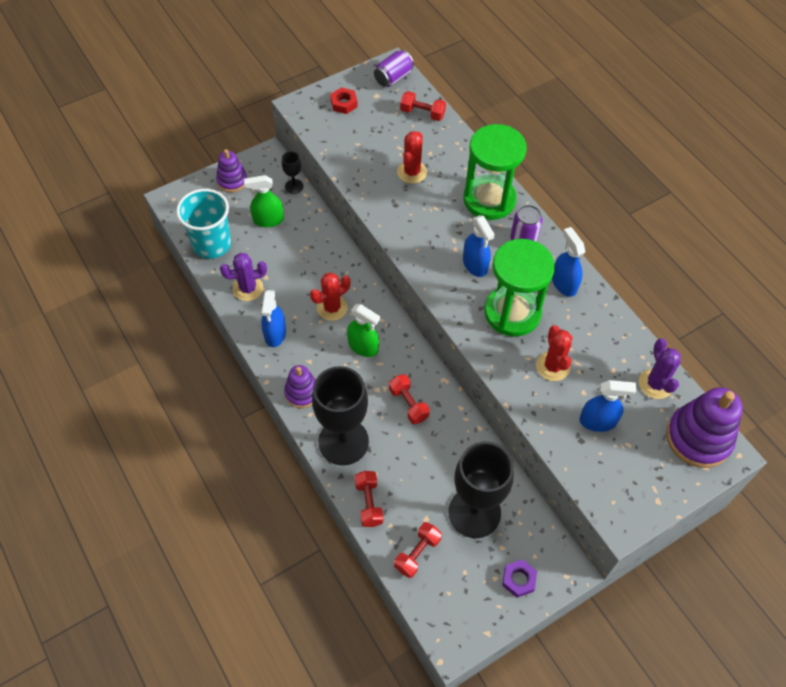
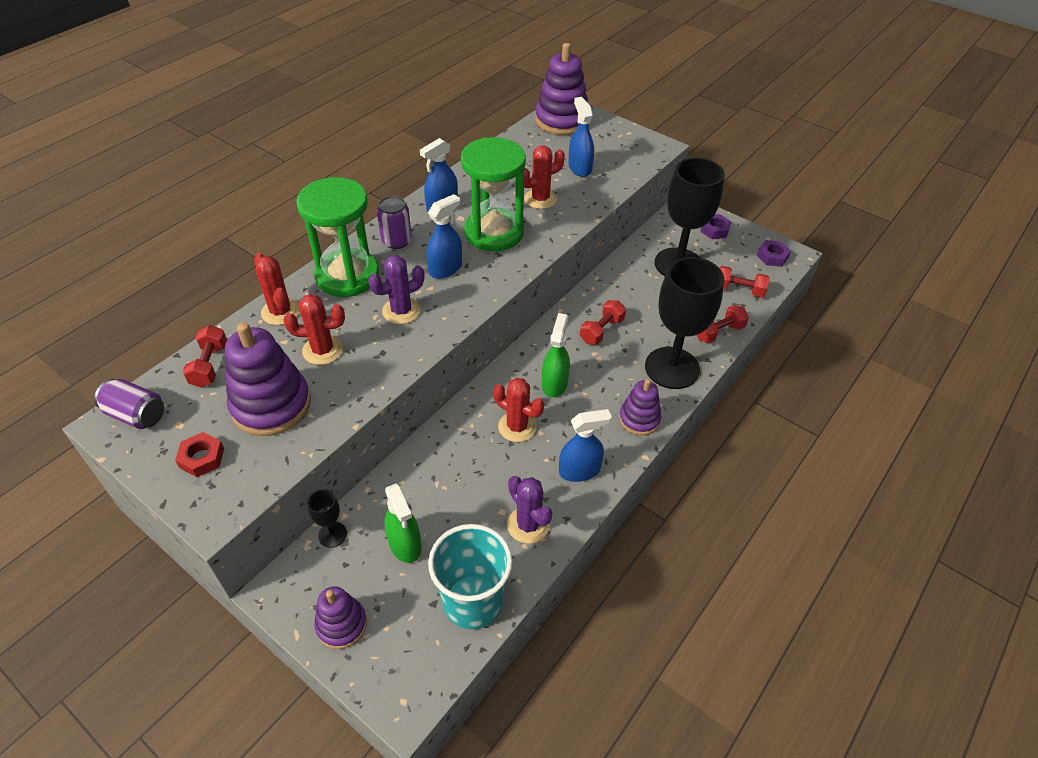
camera: 110 degrees left, 10 degrees down
purple cactus [639,338,681,399] -> purple cactus moved to [368,255,424,324]
none -> purple stacking toy [225,322,311,436]
none -> red cactus [254,253,300,325]
none -> purple nut [757,240,791,267]

